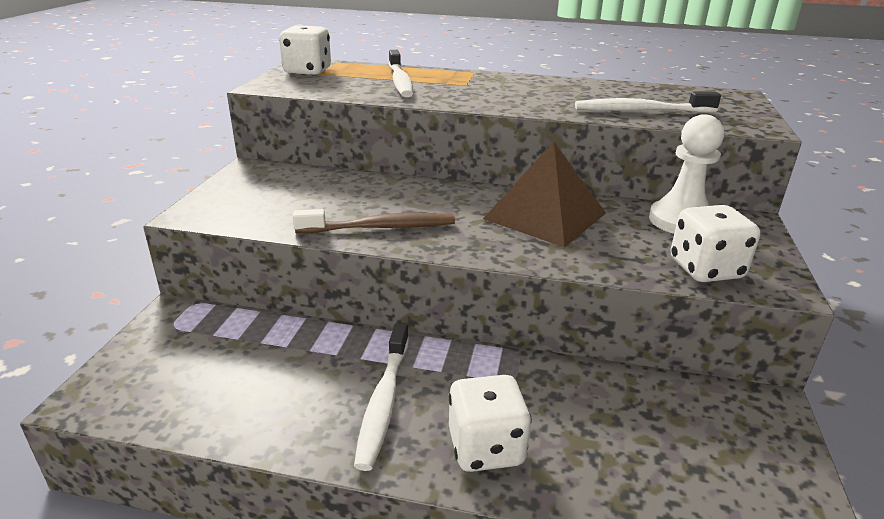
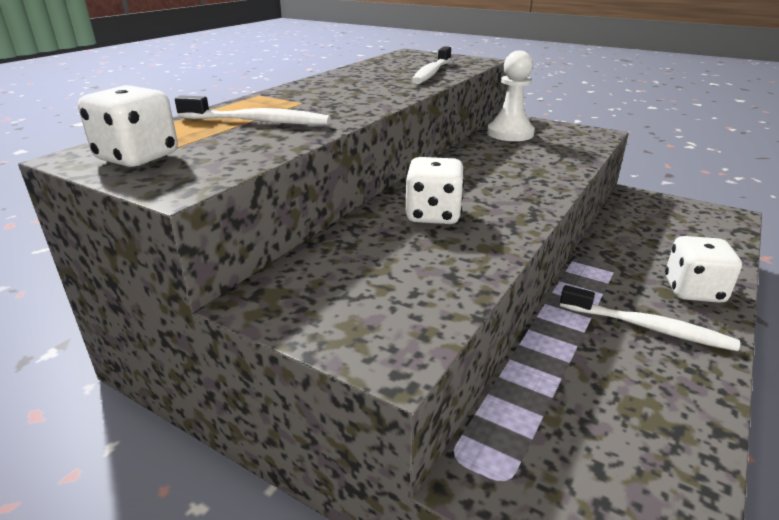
camera: 70 degrees left, 0 degrees up
brown toothbrush [293,209,455,233] -> none
brown pyramid [483,142,606,247] -> none
white dice [671,205,760,282] -> white dice moved to [405,157,464,224]

